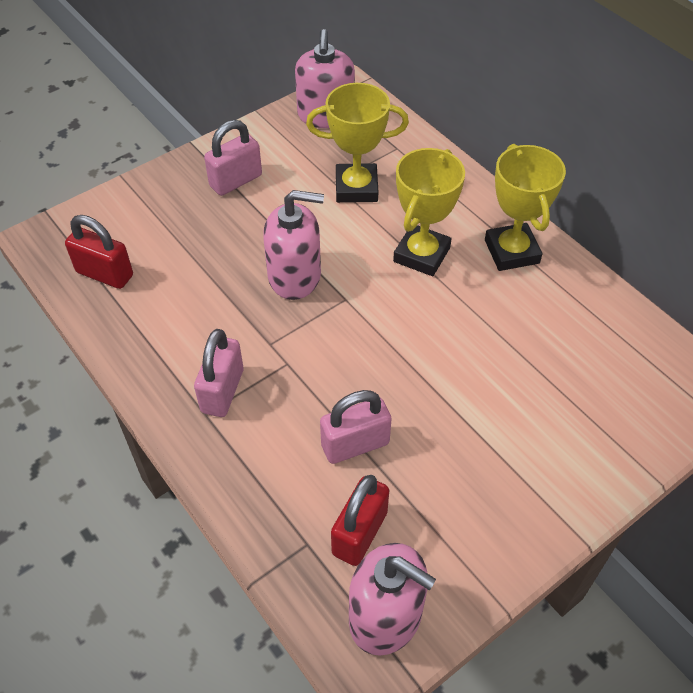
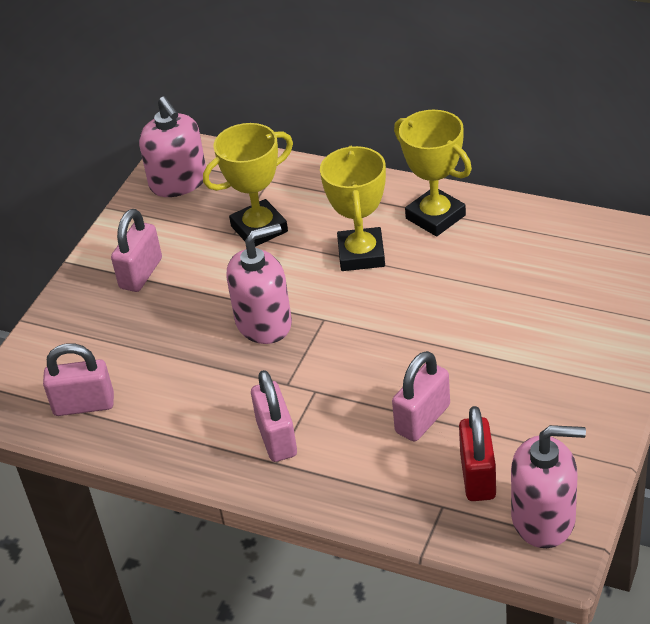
camera: 25 degrees left, 10 degrees down
red padlock [65,215,133,289] -> pink padlock [43,343,114,416]

